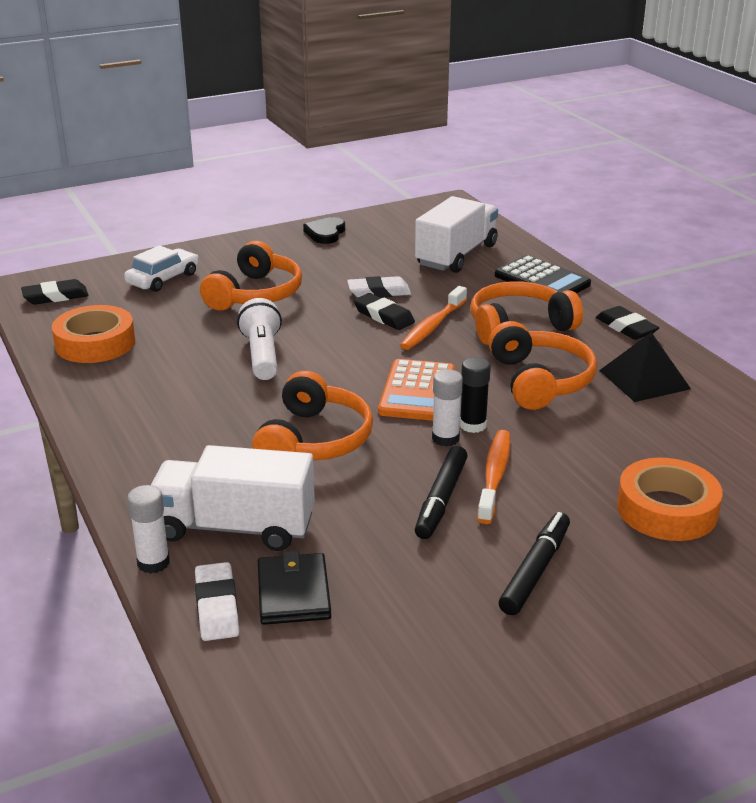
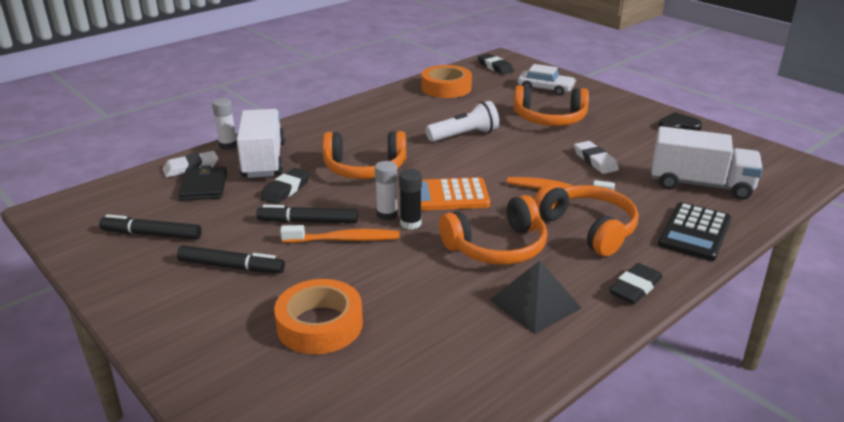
camera: 75 degrees right, 0 degrees up
black wallet [258,551,331,625] -> black wallet turned 75 degrees counterclockwise [178,165,227,201]
black eraser [354,293,415,330] -> black eraser moved to [260,168,310,204]
none -> black marker [99,214,202,240]

